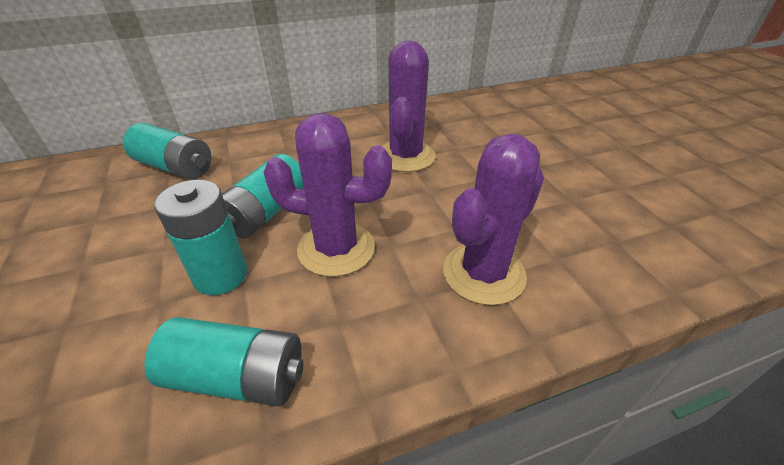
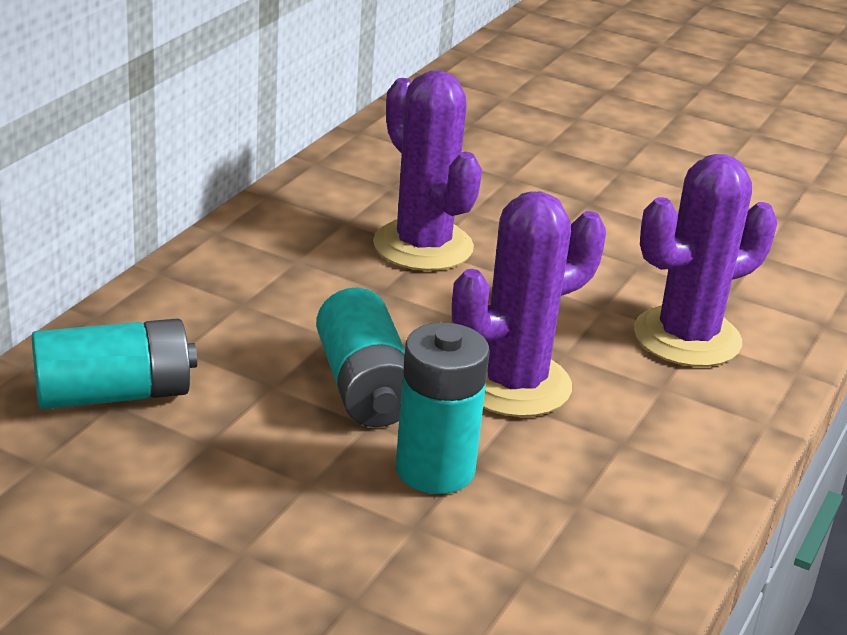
camera: 45 degrees left, 10 degrees down
turquoise battery [144,317,303,406] -> none
purple cactus [443,134,544,305] -> purple cactus turned 60 degrees clockwise [634,154,777,367]

